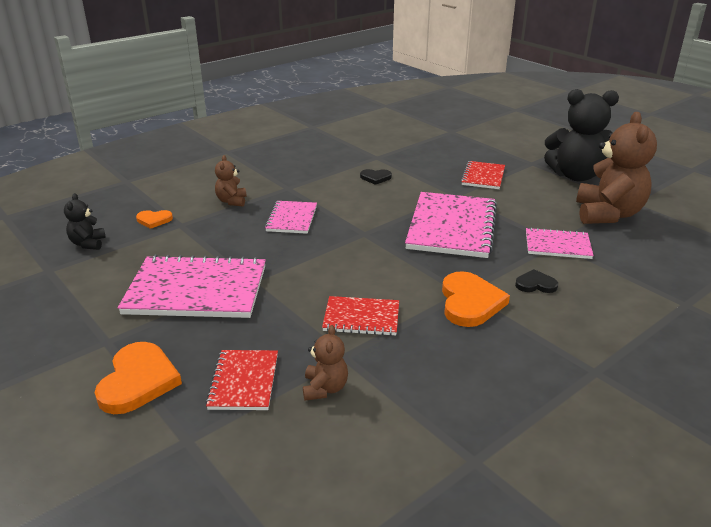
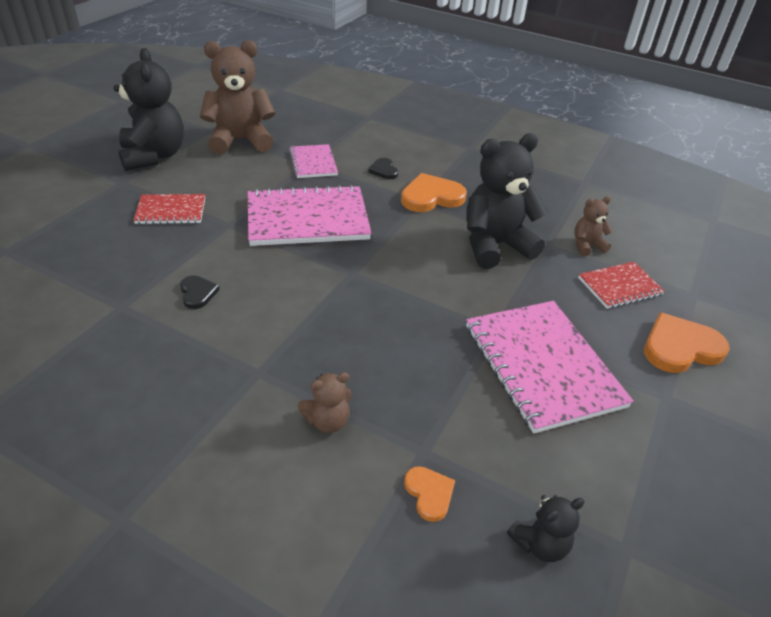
camera: 115 degrees left, 10 degrees up
pink notebook [265,201,317,234] -> none
red notebook [322,296,399,336] -> black teddy bear [466,133,548,269]

